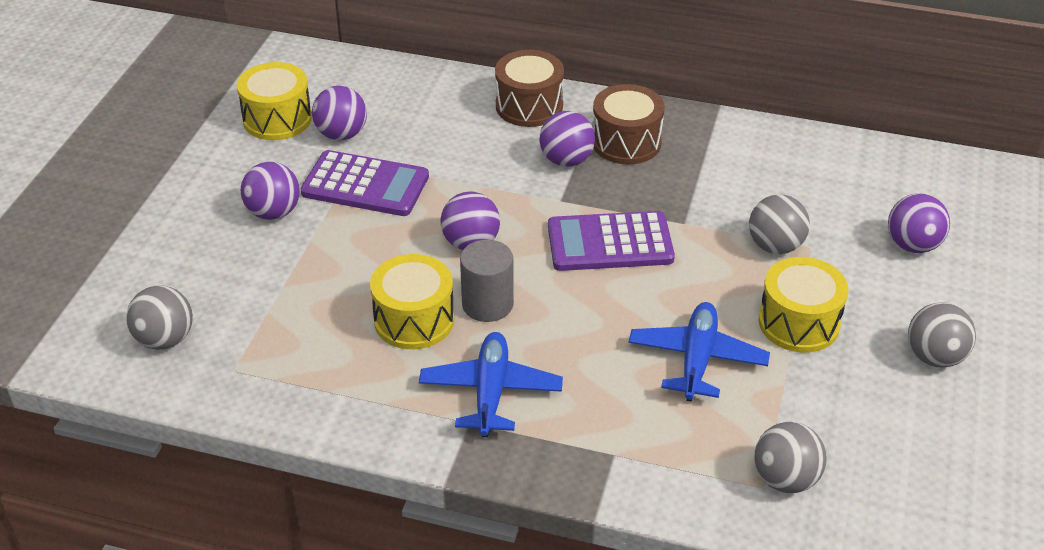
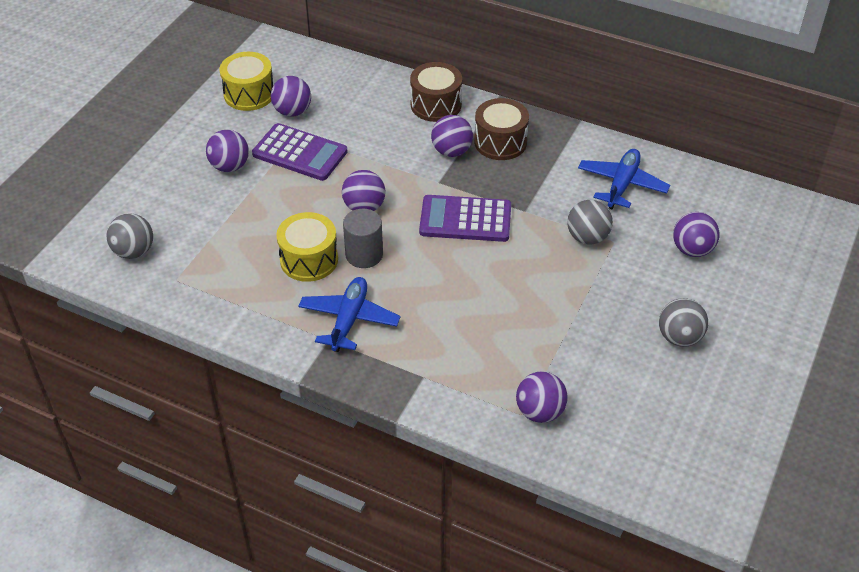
camera: 10 degrees right, 5 degrees up
blue plane [628,302,770,402] -> blue plane moved to [578,149,670,209]
grey ball [754,422,827,493] -> purple ball [516,372,568,423]
yellow drum [759,257,848,353] -> none

